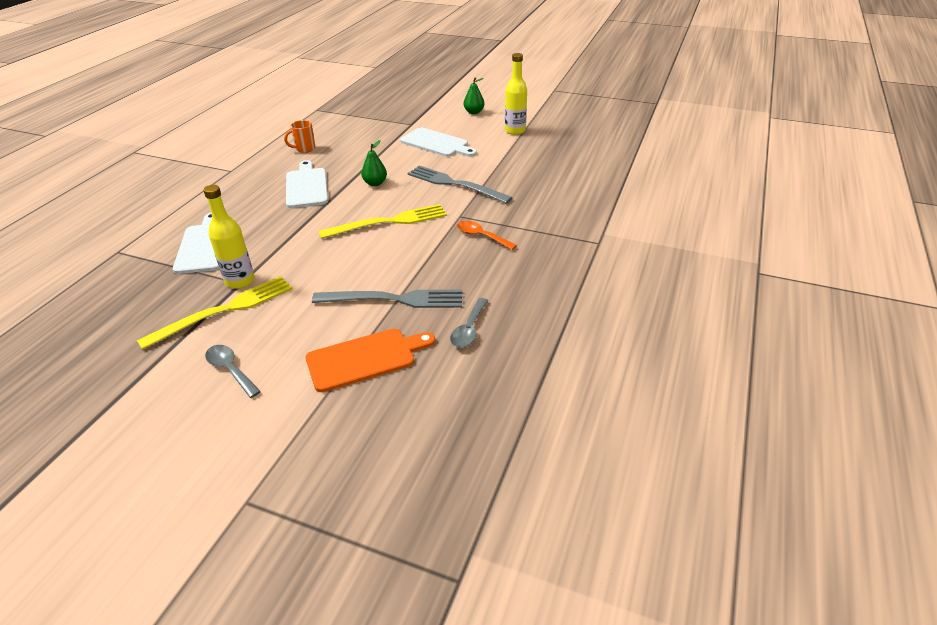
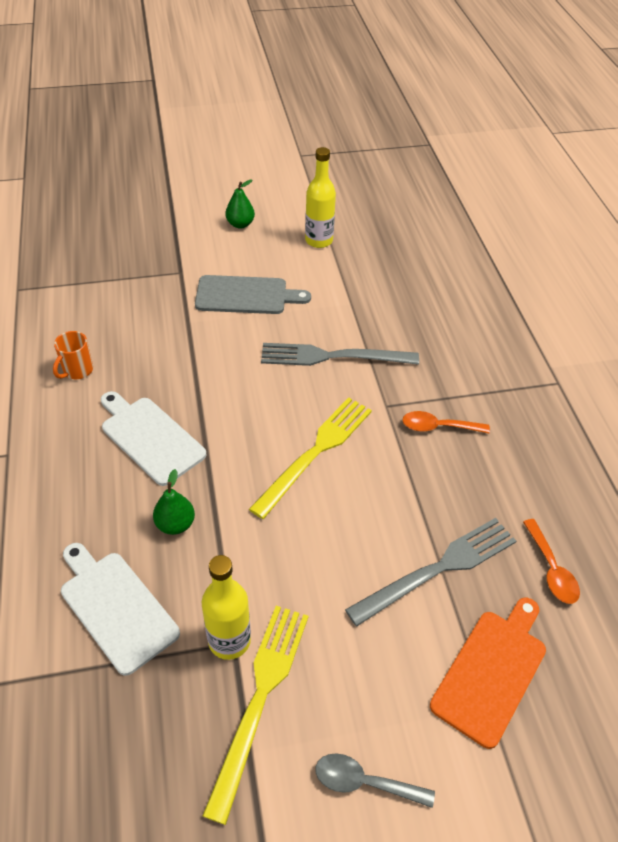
camera: 35 degrees left, 10 degrees up
green pear [361,140,387,186] -> green pear moved to [153,469,195,535]
white cutting board [400,127,477,157] -> grey cutting board [195,275,311,314]
grey spoon [450,298,489,348] -> orange spoon [523,519,580,604]

